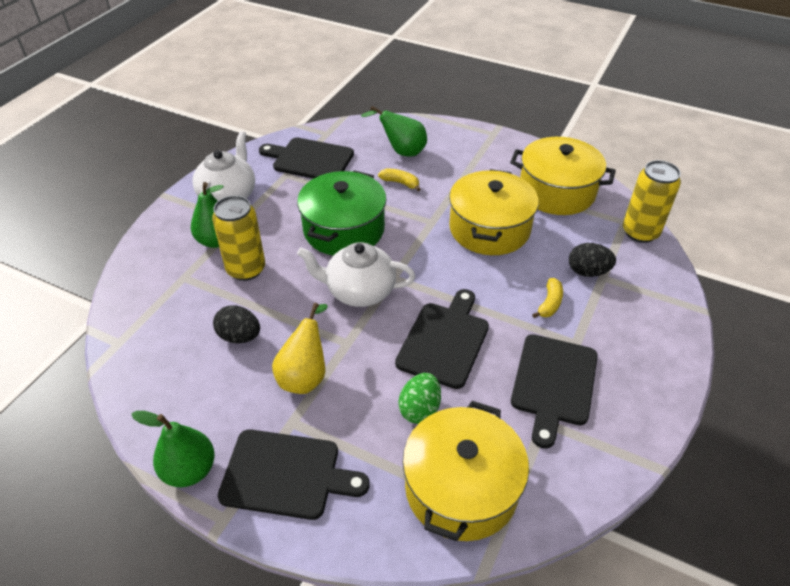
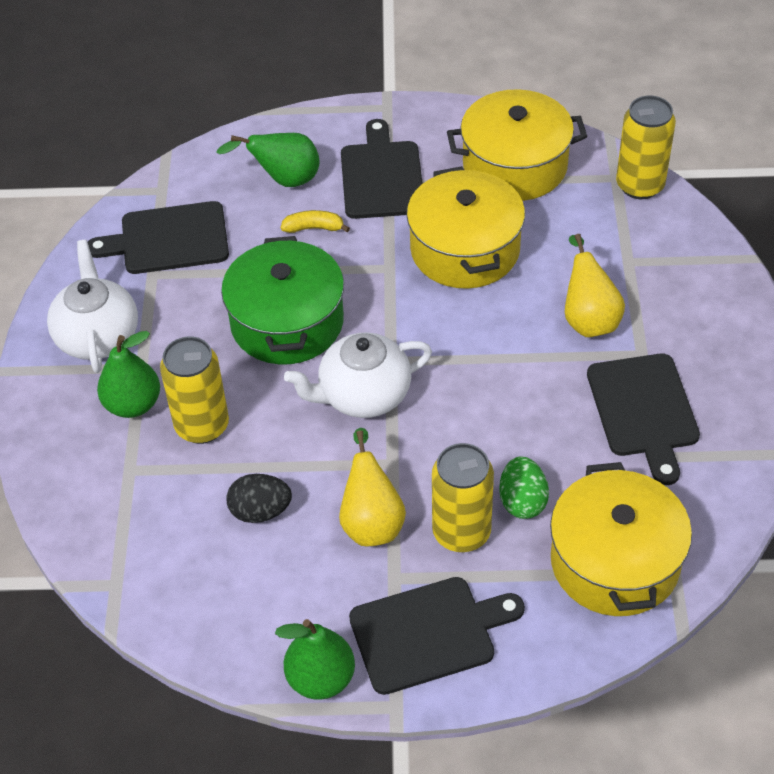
camera: 25 degrees left, 5 degrees up
black cutting board [395,289,489,389] -> black cutting board moved to [341,119,423,219]
yellow banana [532,278,563,318] -> yellow pear [565,234,625,337]
black egg [569,243,616,277] -> none
none -> yellow can [432,443,494,552]

